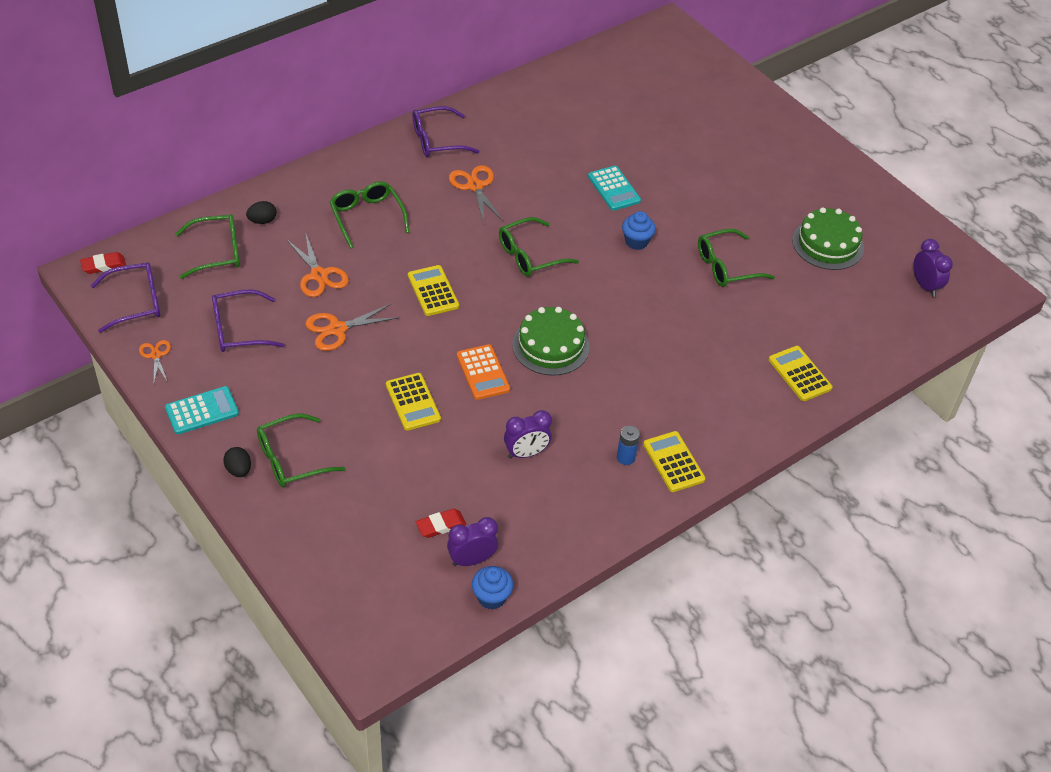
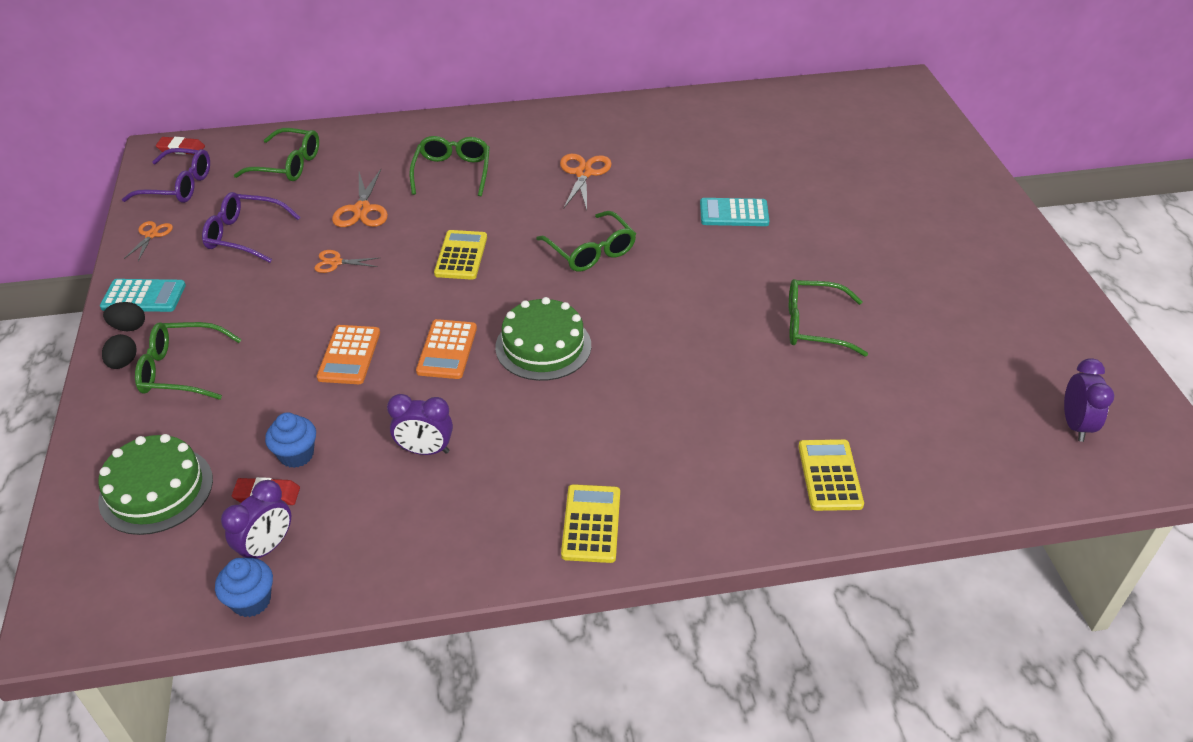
camera: 30 degrees right, 5 degrees down
black egg [246,201,276,224] -> black egg moved to [103,302,145,331]
orange scissors [305,303,400,351] -> orange scissors [314,250,378,273], size x0.61
yellow calculator [386,373,441,431] -> orange calculator [317,325,380,384]
purple glasses [412,106,480,157] -> none
purple clock [447,517,498,566] -> purple clock turned 120 degrees clockwise [221,480,291,559]
green glasses [499,217,579,277] -> green glasses turned 120 degrees counterclockwise [536,211,636,272]
turquoise calculator [588,166,641,211] -> turquoise calculator turned 90 degrees clockwise [700,198,770,226]
blue battery [617,426,640,465] -> none
blue cupcake [622,211,656,250] -> blue cupcake moved to [265,412,316,468]
green cake [792,207,864,270] -> green cake moved to [98,434,213,535]

